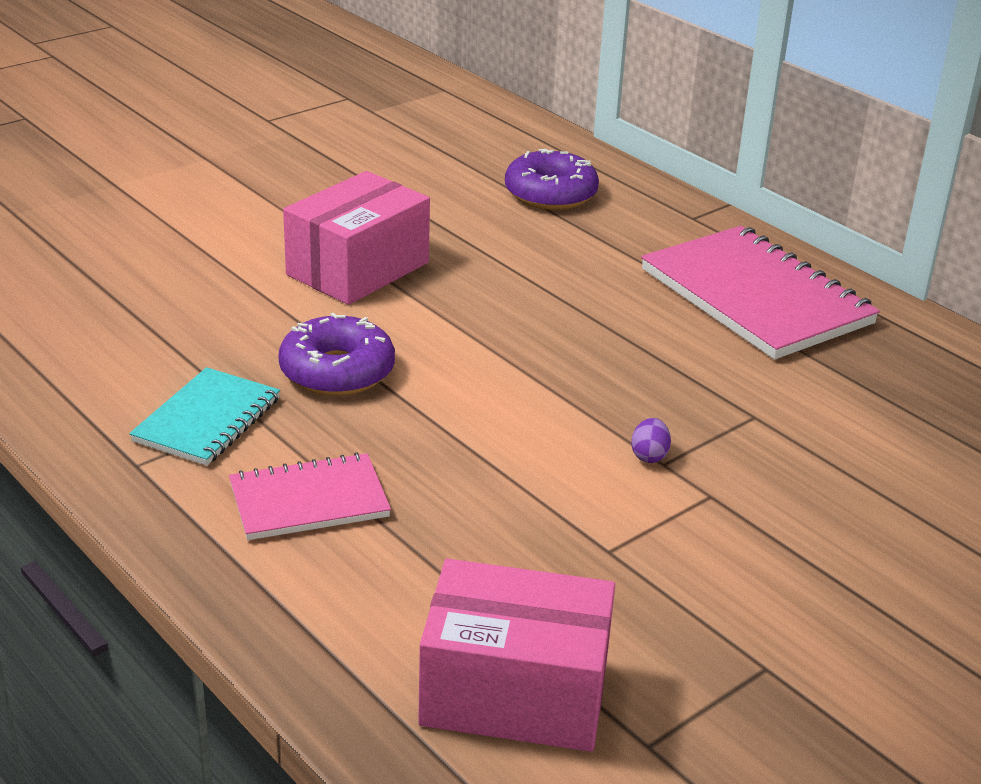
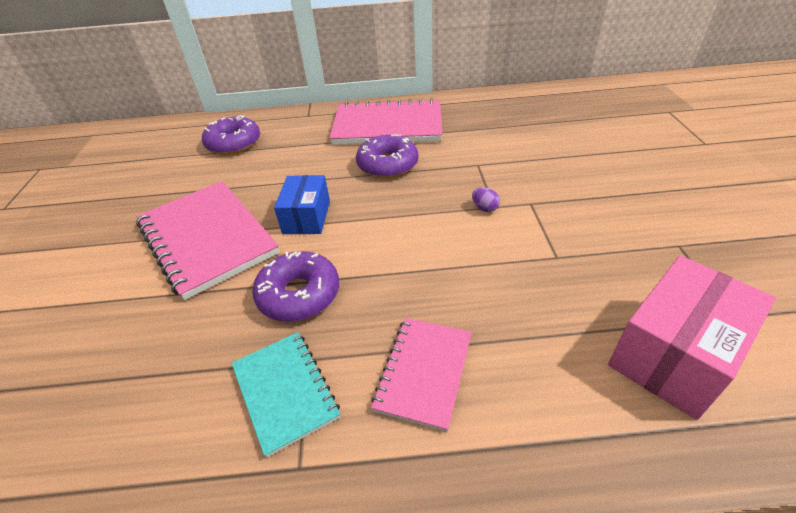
camera: 50 degrees left, 10 degrees up
pink box [283,171,430,305] -> pink notebook [136,181,280,300]
none -> blue box [274,175,330,234]
none -> purple donut [356,134,418,178]

